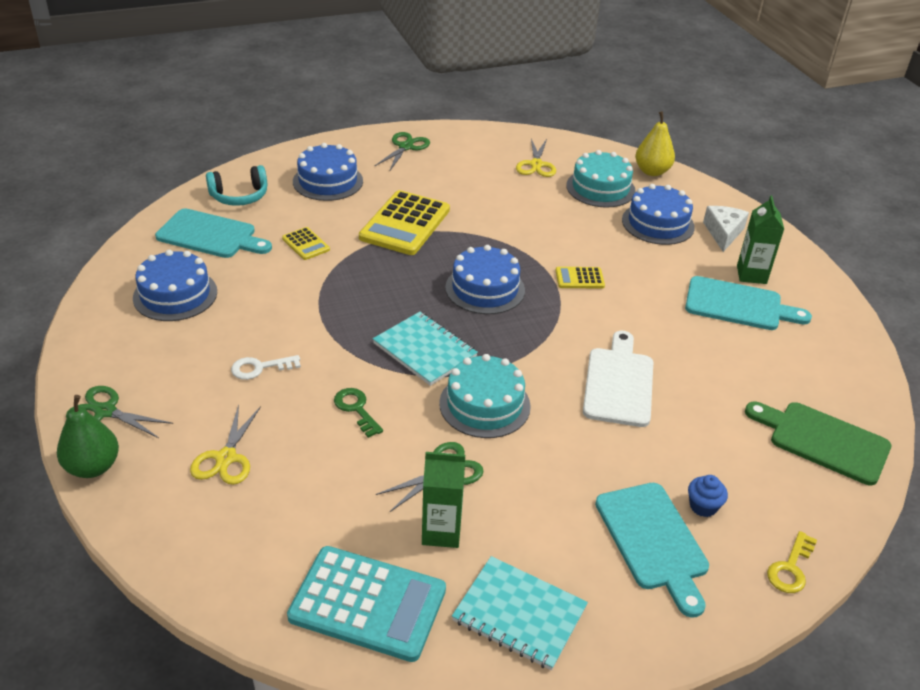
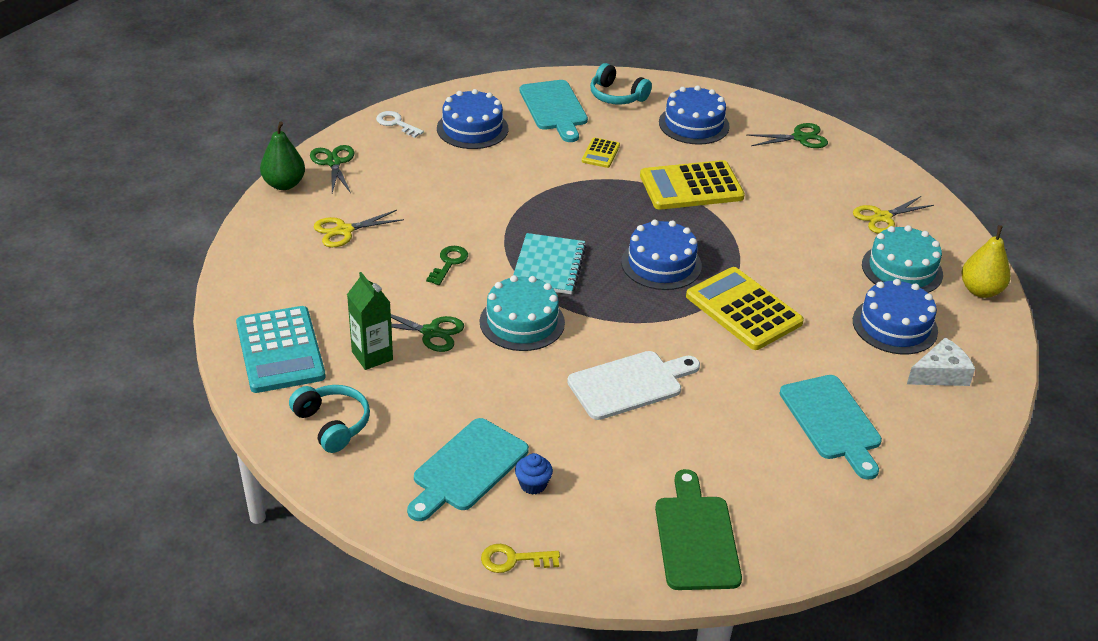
camera: 55 degrees right, 0 degrees up
white key [231,355,301,380] -> white key moved to [376,111,424,138]
turquoise notebook [452,556,588,670] -> turquoise headphones [289,385,370,453]
yellow calculator [555,267,605,288] -> yellow calculator [686,267,804,350], size x2.09
green carton [737,195,784,284] -> none

